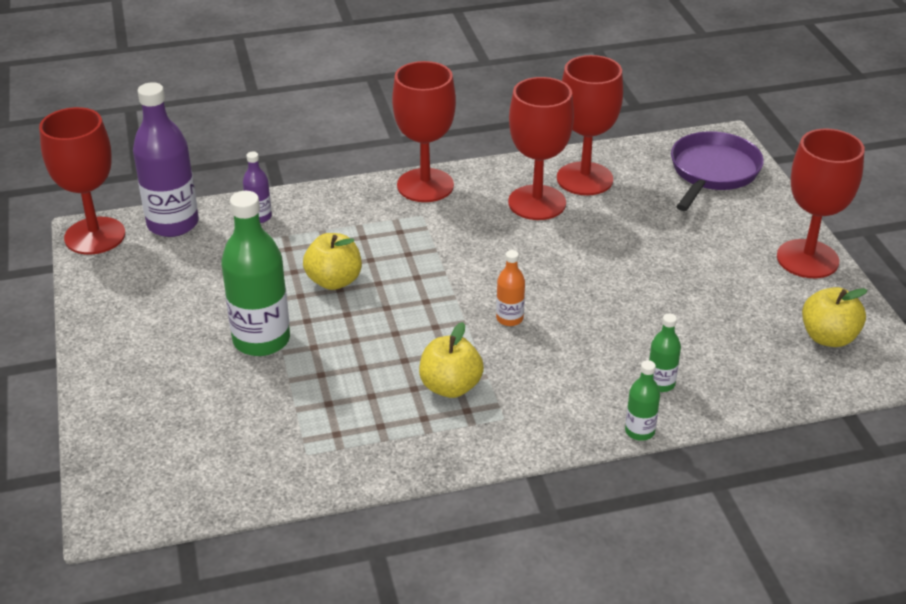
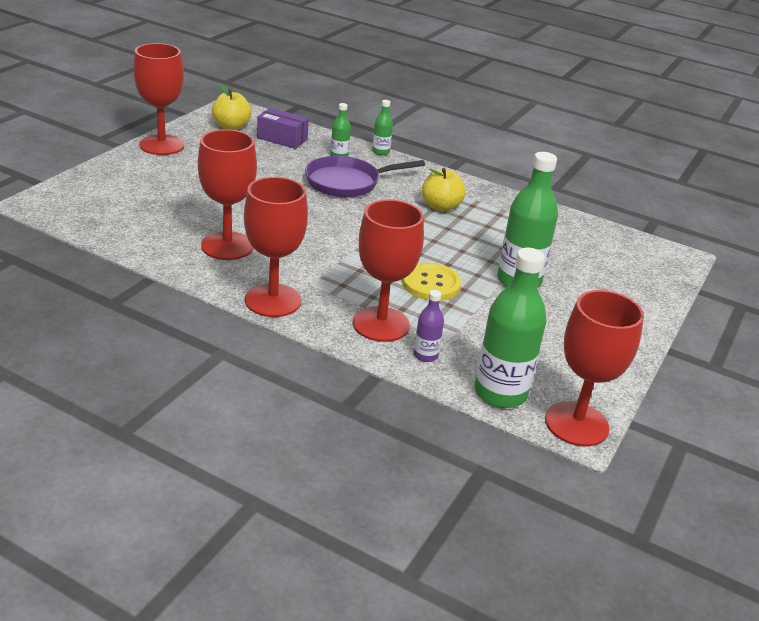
camera: 140 degrees left, 5 degrees down
purple bottle [133,82,199,237] -> green bottle [474,248,547,408]
yellow apple [303,233,362,290] -> yellow button [402,262,462,301]
orange bottle [496,250,525,326] -> none
red goblet [557,55,623,195] -> red goblet moved to [353,200,424,342]
purple pan [671,131,764,211] -> purple pan moved to [305,156,425,198]
none -> purple box [257,108,309,149]

